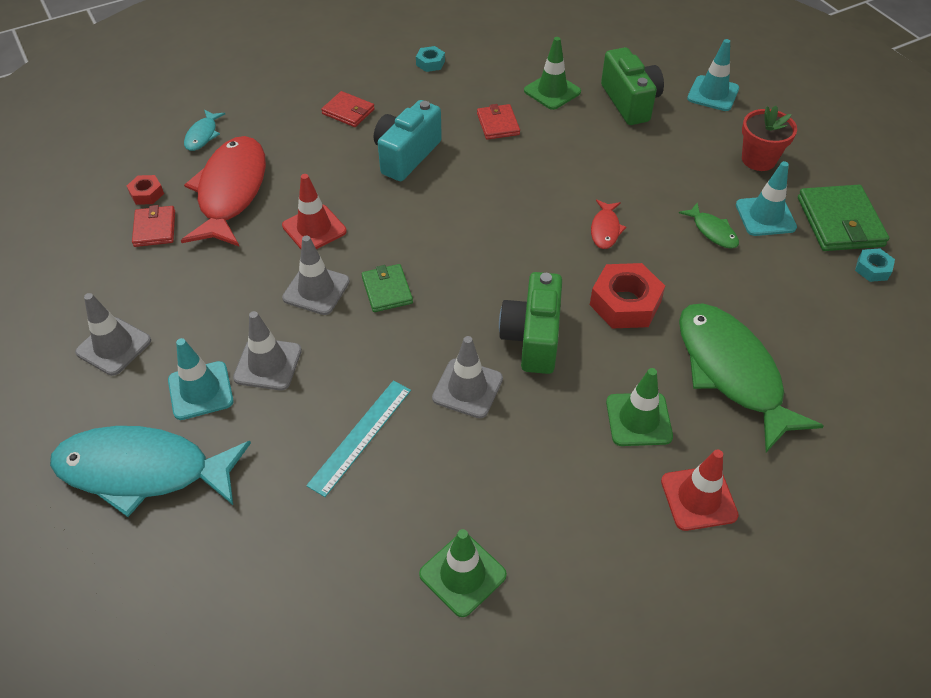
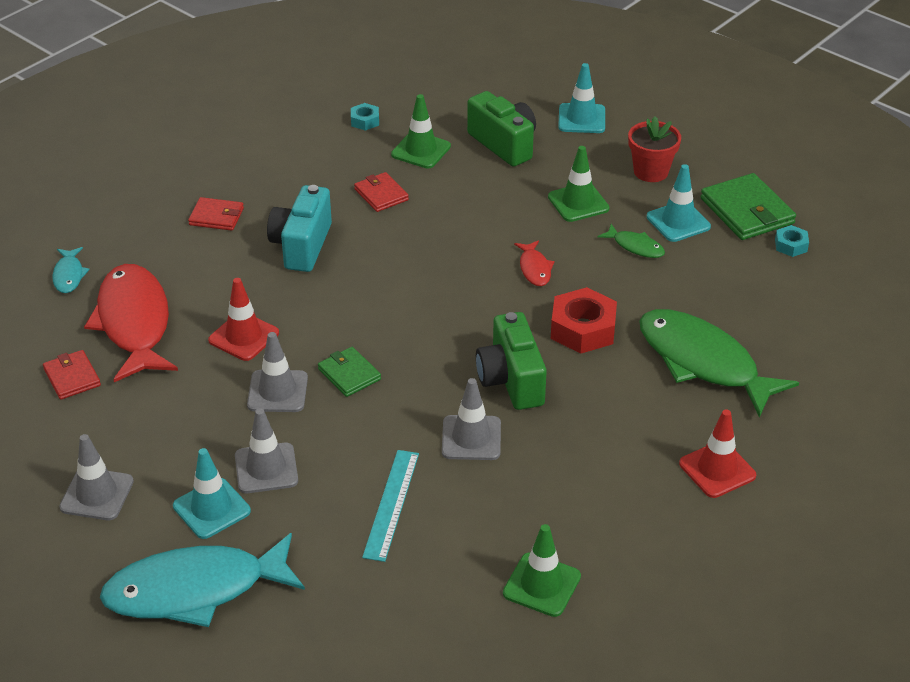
camera: 20 degrees left, 10 degrees down
red nut [127,175,164,205] -> none
turquoise nut [416,46,445,72] -> turquoise nut moved to [351,103,379,131]
green traffic cone [606,368,673,446] -> green traffic cone moved to [548,146,609,222]

